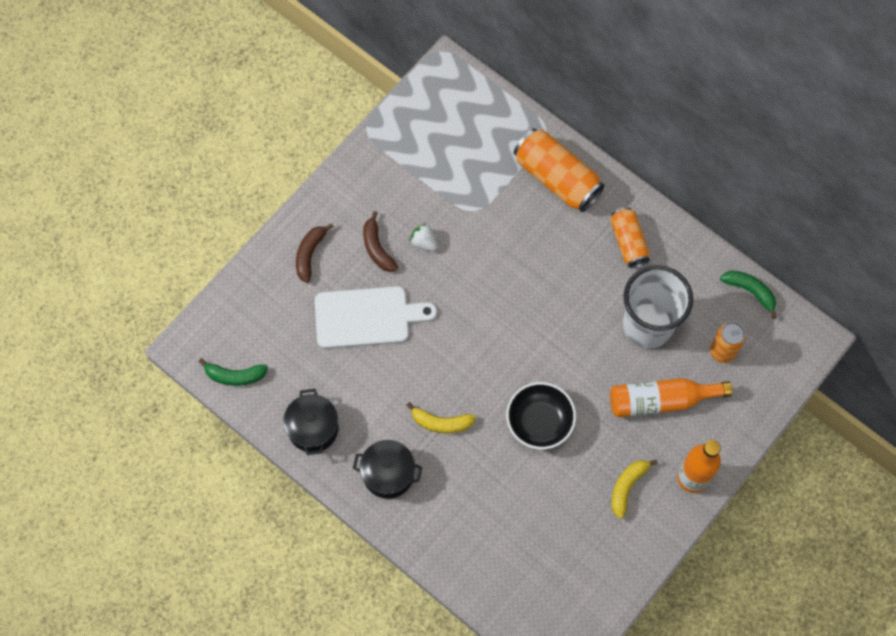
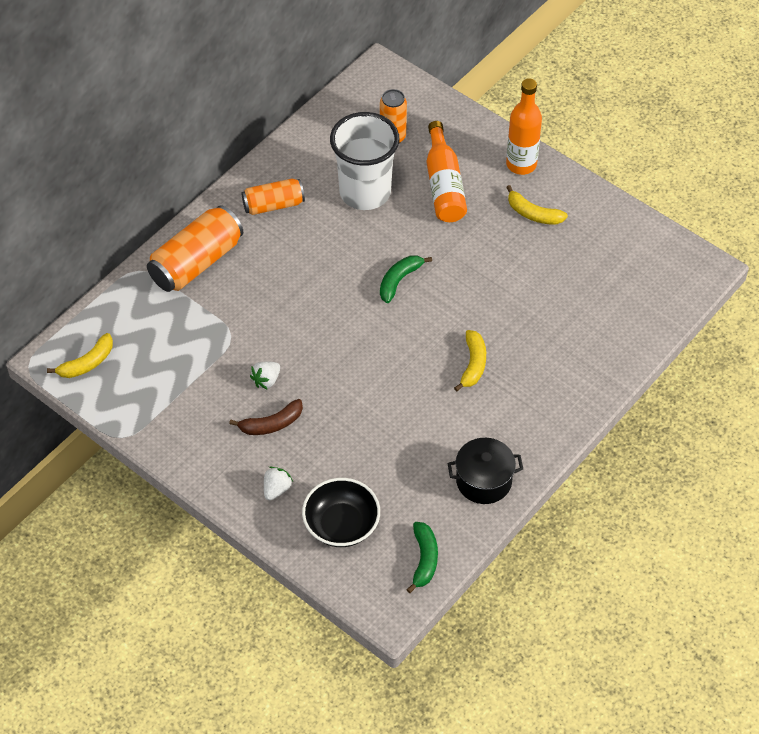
camera: 90 degrees left, 15 degrees down
brown banana [296,223,334,283] -> white strawberry [264,467,293,500]
white cutting board [315,286,437,349] -> none
black pot [353,440,422,499] -> none
black bowl [506,382,576,449] -> black bowl moved to [302,478,380,547]
green banana [720,270,777,319] -> green banana moved to [380,255,432,303]
none -> yellow banana [47,333,113,378]

